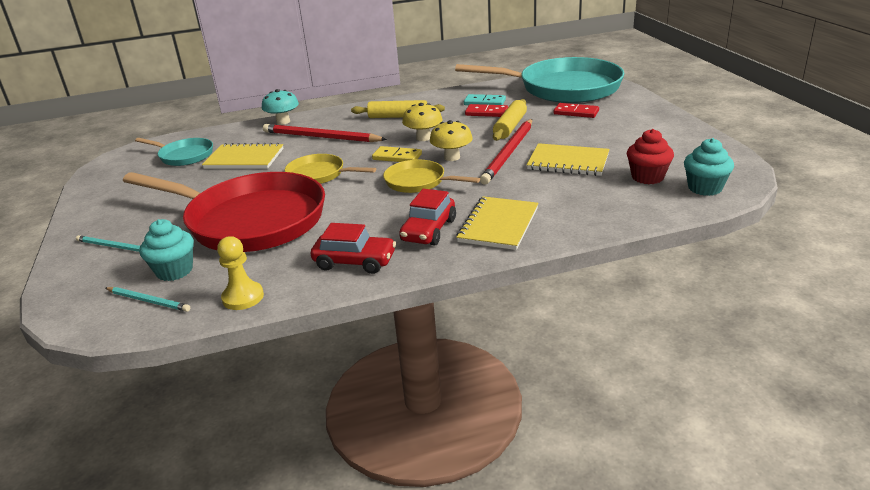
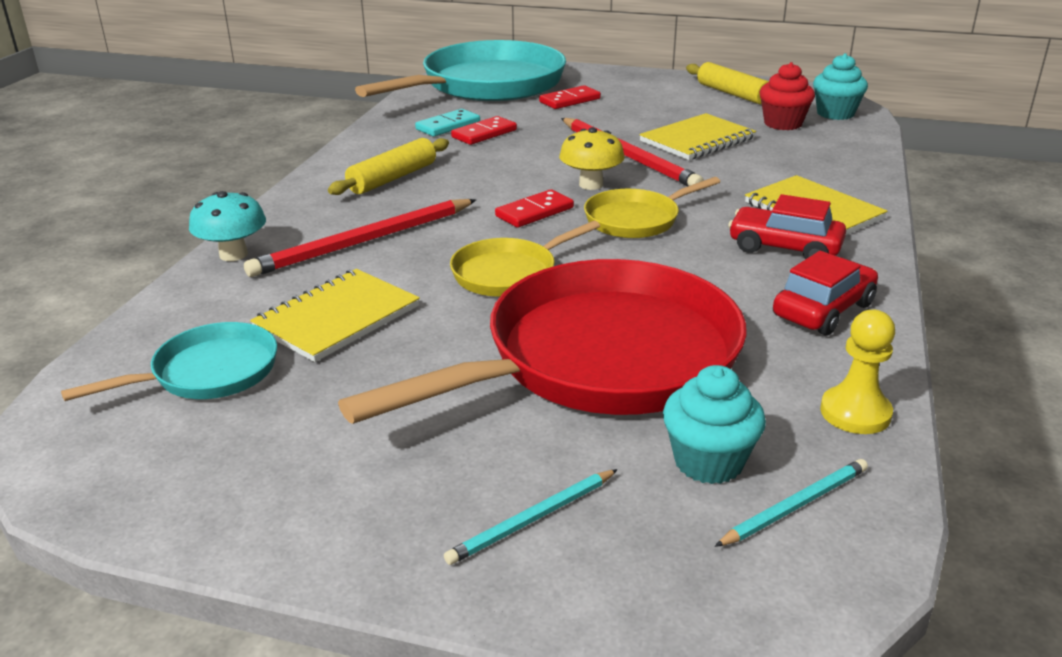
camera: 60 degrees left, 0 degrees up
yellow domino [372,146,422,162] -> red domino [495,189,574,228]
red car [400,189,456,245] -> red car turned 150 degrees clockwise [728,194,846,259]
yellow mushroom [402,103,443,141] -> none
yellow rolling pin [493,99,527,141] -> yellow rolling pin moved to [686,62,769,105]

